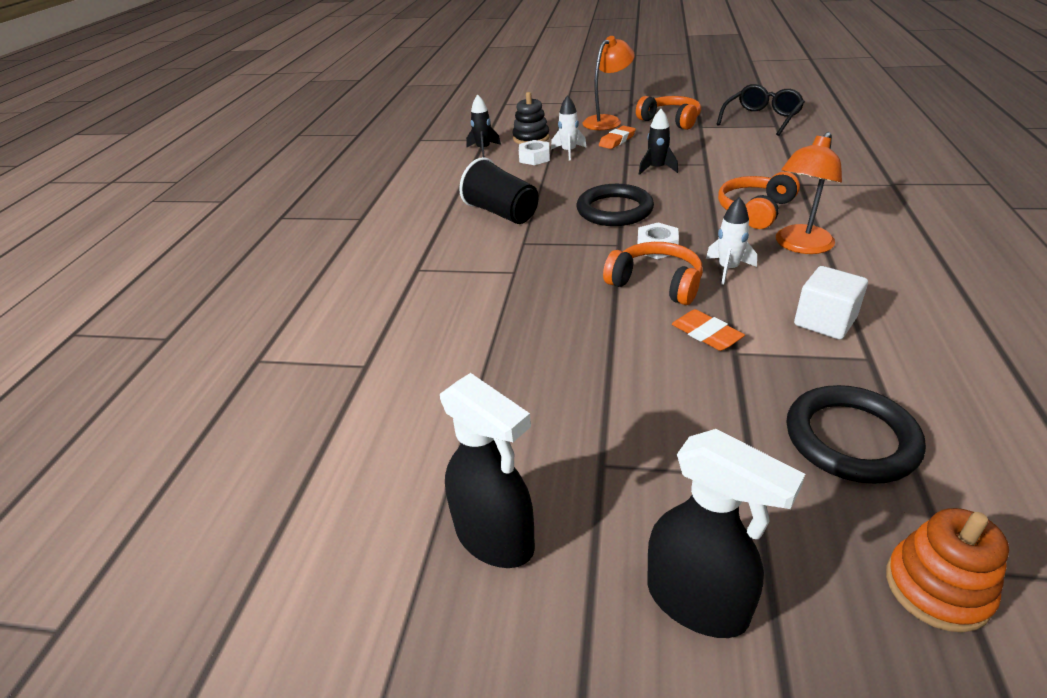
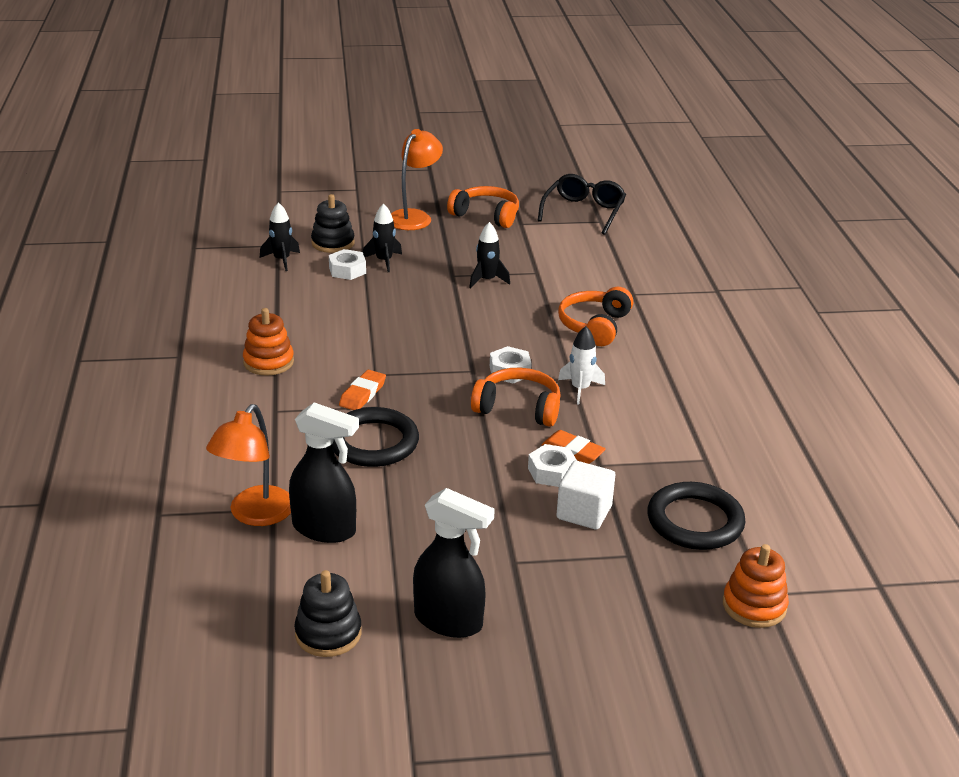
camera: 20 degrees left, 5 degrees down
black cup [459,157,539,224] -> none
white rocket [551,95,587,160] -> black rocket [363,203,402,272]
black ring [577,184,654,226] -> black ring moved to [332,407,419,467]
orange eraser [599,126,636,149] -> orange eraser moved to [339,370,386,410]
black spray bottle [647,429,805,638] -> black spray bottle moved to [289,402,359,543]
orange lamp [776,132,842,254] -> orange lamp moved to [206,404,291,526]
white cube [794,266,868,340] -> white cube moved to [557,461,615,530]
none -> orange stacking toy [243,308,294,376]
none -> black stacking toy [294,570,361,657]
none -> white nut [528,444,577,487]

